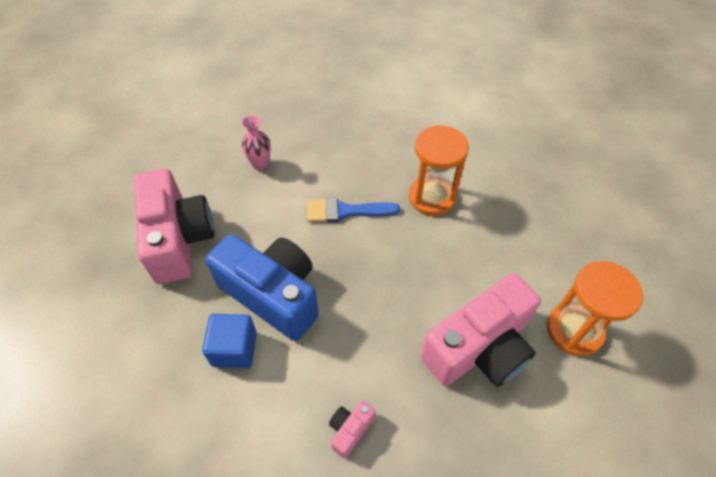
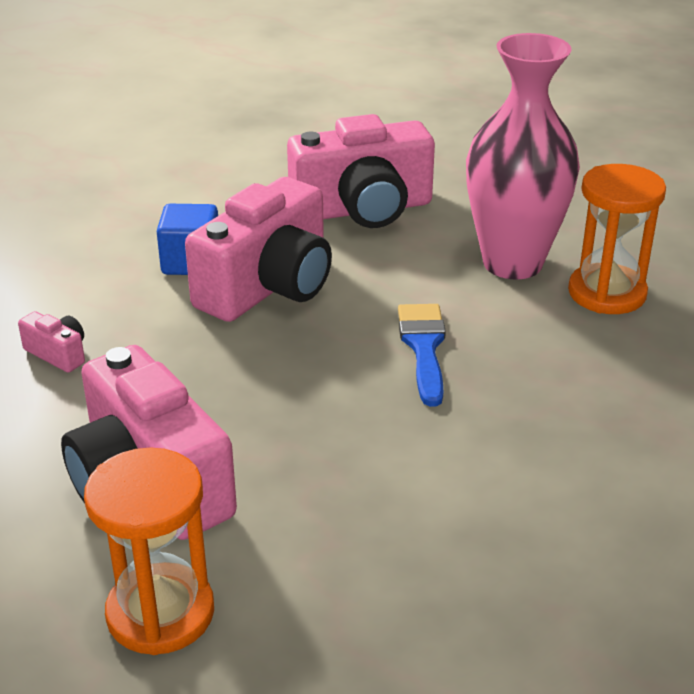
camera: 90 degrees right, 20 degrees down
blue camera [206,234,319,341] -> pink camera [185,177,332,322]
pink vase [241,115,271,170] -> pink vase [466,33,580,279], size x2.35
orange hourglass [409,125,469,216] -> orange hourglass moved to [568,164,666,314]

